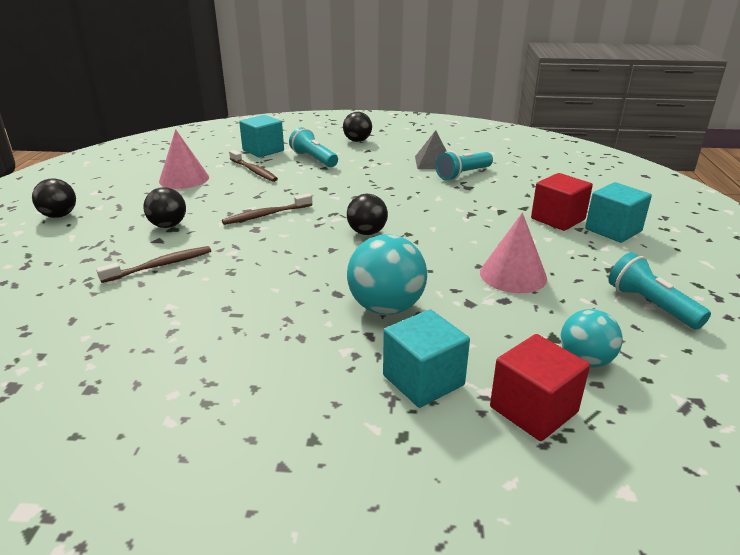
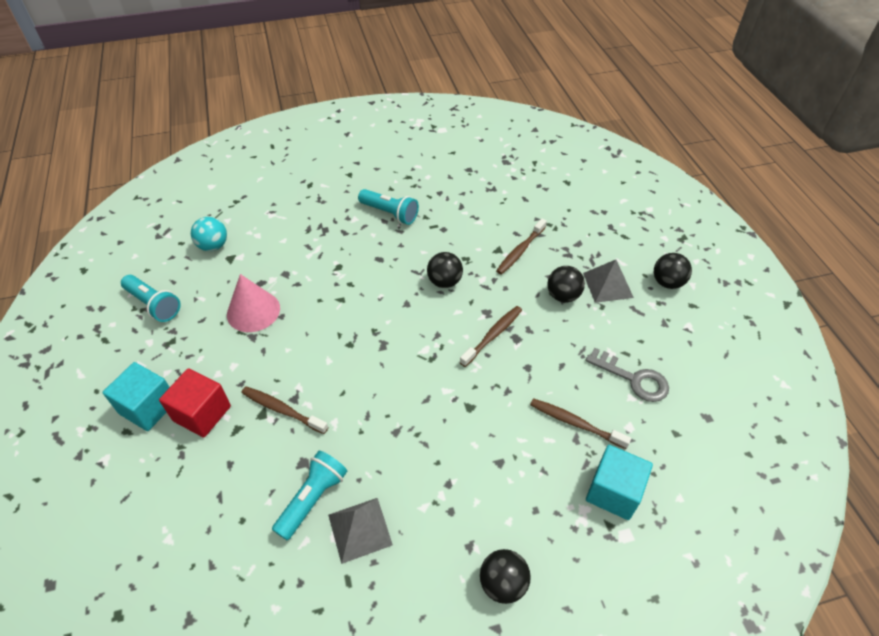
camera: 160 degrees right, 20 degrees up
pink cone [159,129,209,189] -> grey key [586,347,669,402]
turquoise flashlight [289,127,338,167] -> turquoise flashlight moved to [358,189,419,225]
black ball [347,194,388,235] -> black ball moved to [427,252,463,288]
turquoise ball [347,234,427,315] -> none
turquoise cube [383,309,470,408] -> none
red cube [490,334,590,441] -> none
none -> brown toothbrush [241,387,328,434]
none -> grey pyramid [583,260,634,303]

